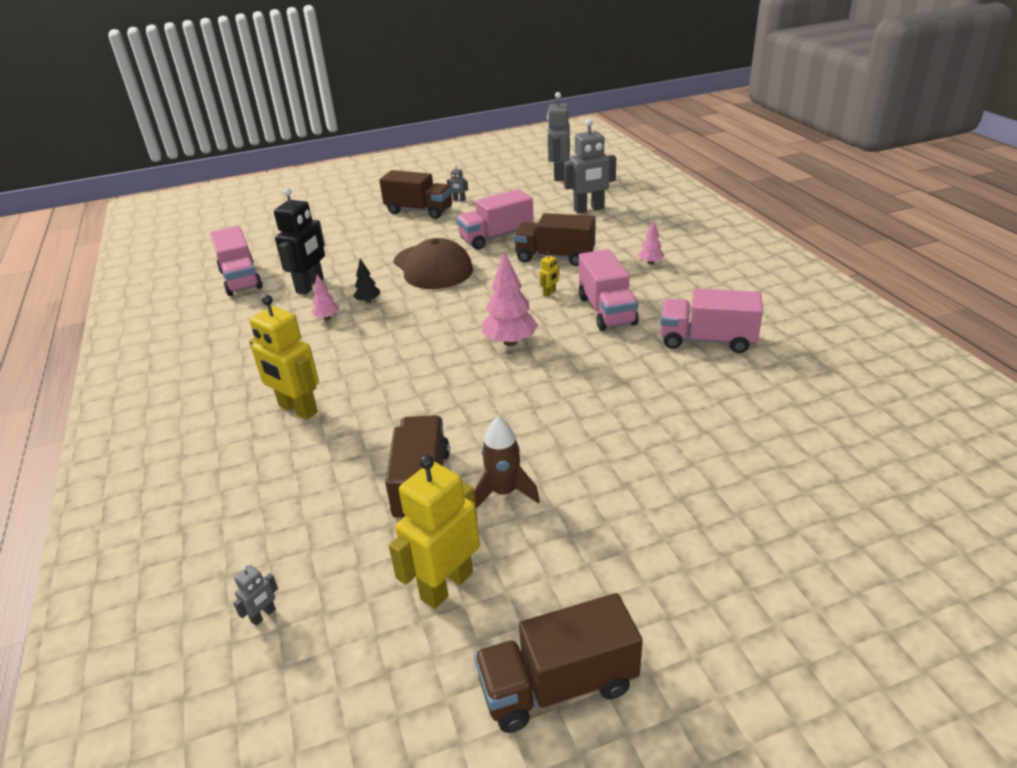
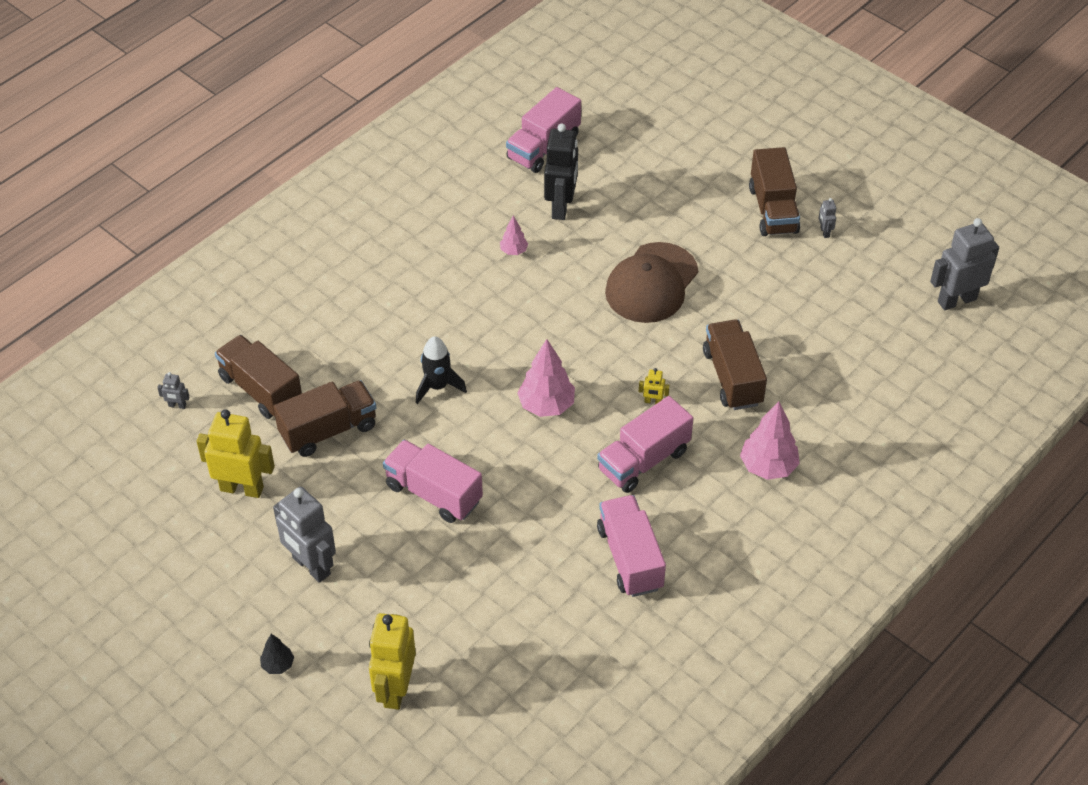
camera: 60 degrees right, 15 degrees up
yellow robot [249,295,319,420] -> yellow robot moved to [369,613,416,710]
black robot [274,188,325,294] -> black robot turned 75 degrees counterclockwise [544,124,578,220]
black tree [354,259,380,303] -> black tree moved to [260,634,294,674]
pink truck [456,189,534,250] -> pink truck moved to [383,440,483,523]
brown rocket [474,417,540,509] -> none
brown truck [474,593,643,733] -> brown truck moved to [215,335,302,419]
grey robot [564,119,616,213] -> grey robot moved to [273,487,336,583]
pink tree [638,220,664,264] -> pink tree [740,401,800,480], size x1.88
none -> black rocket [416,336,467,404]

